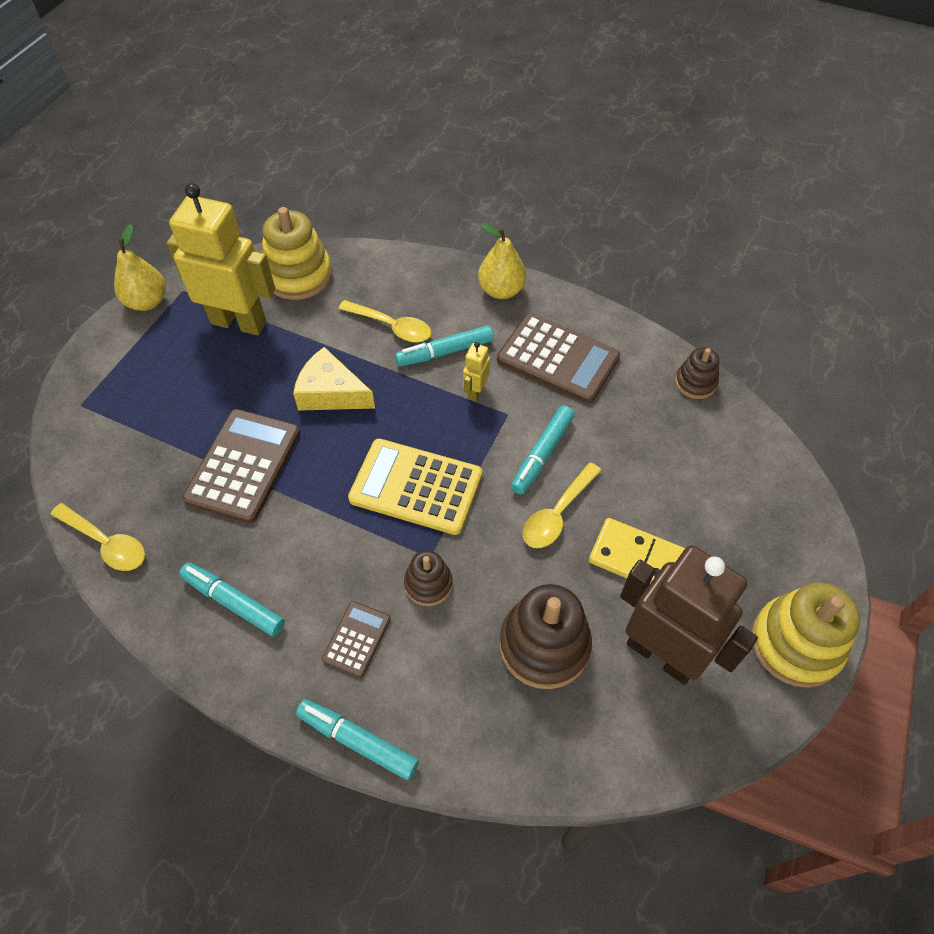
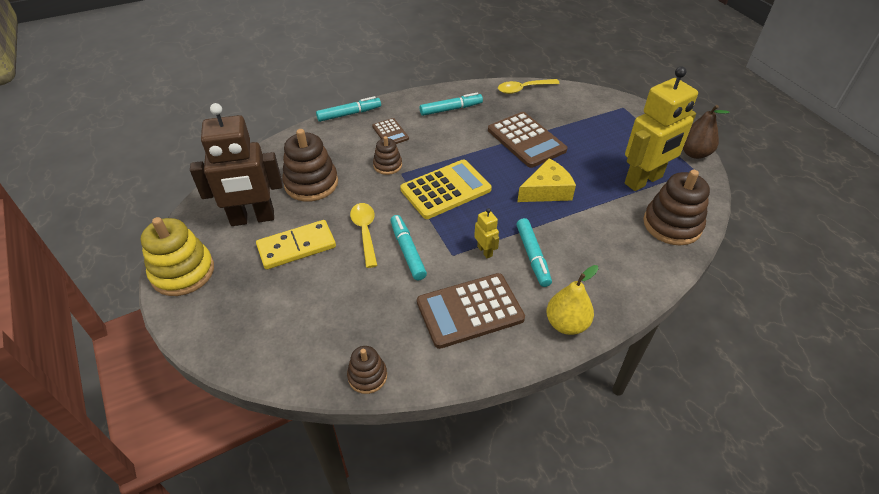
camera: 130 degrees right, 10 degrees down
yellow pear [114,224,166,311] -> brown pear [683,105,729,159]
yellow stacking toy [262,207,332,300] -> brown stacking toy [643,170,710,246]
yellow spoon [338,300,431,343] -> none
turquoise marker [395,325,494,367] -> turquoise marker turned 150 degrees clockwise [516,218,552,287]

